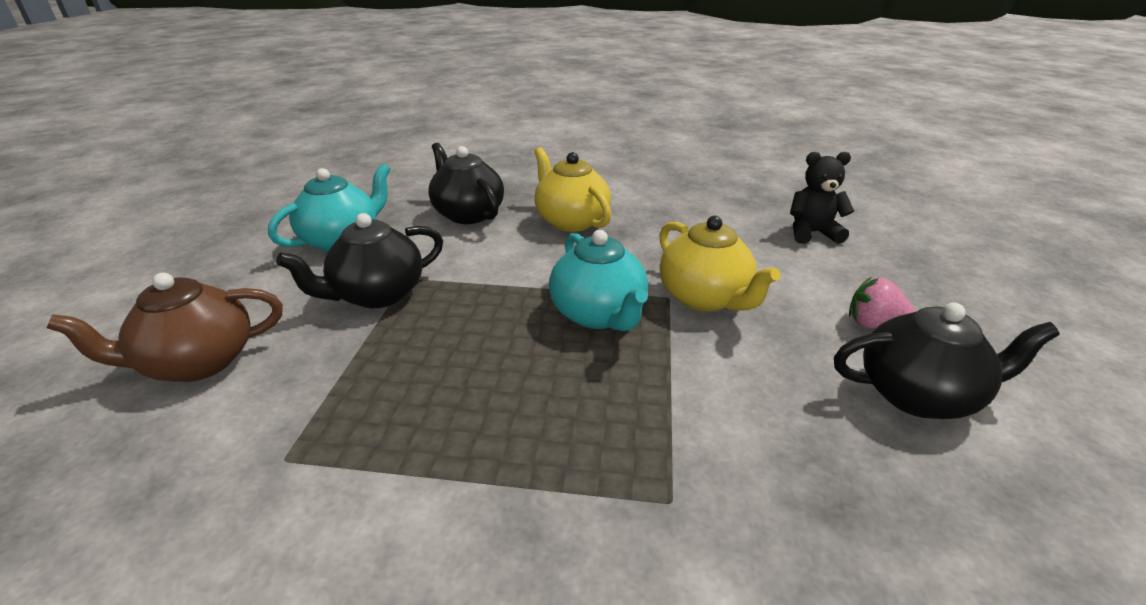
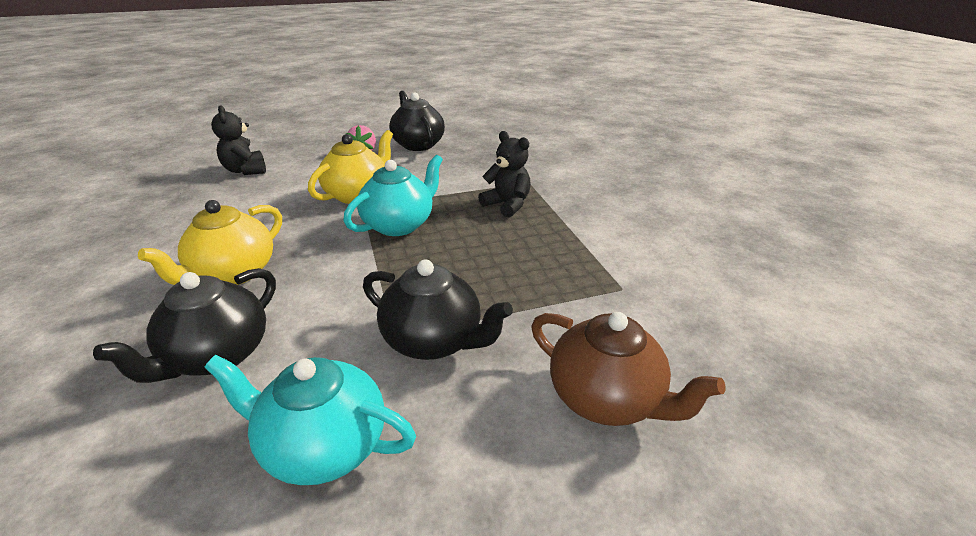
camera: 115 degrees left, 0 degrees up
none -> black teddy bear [478,131,531,217]

